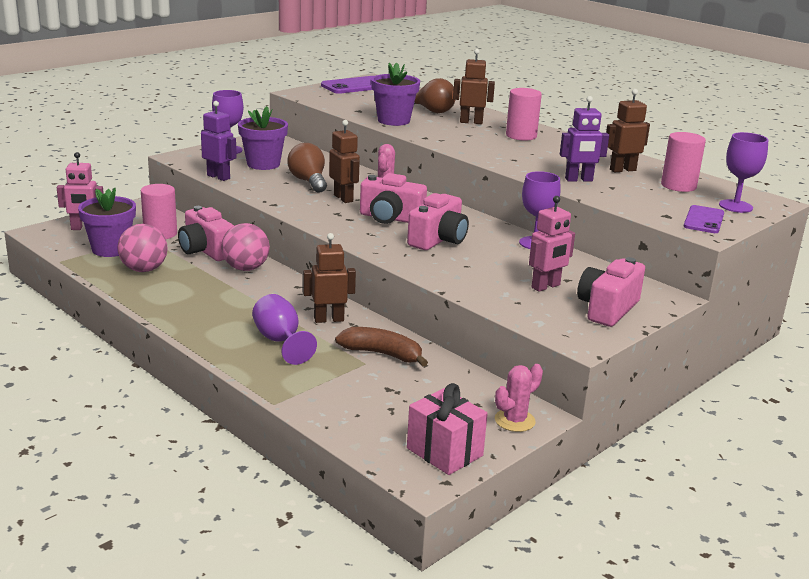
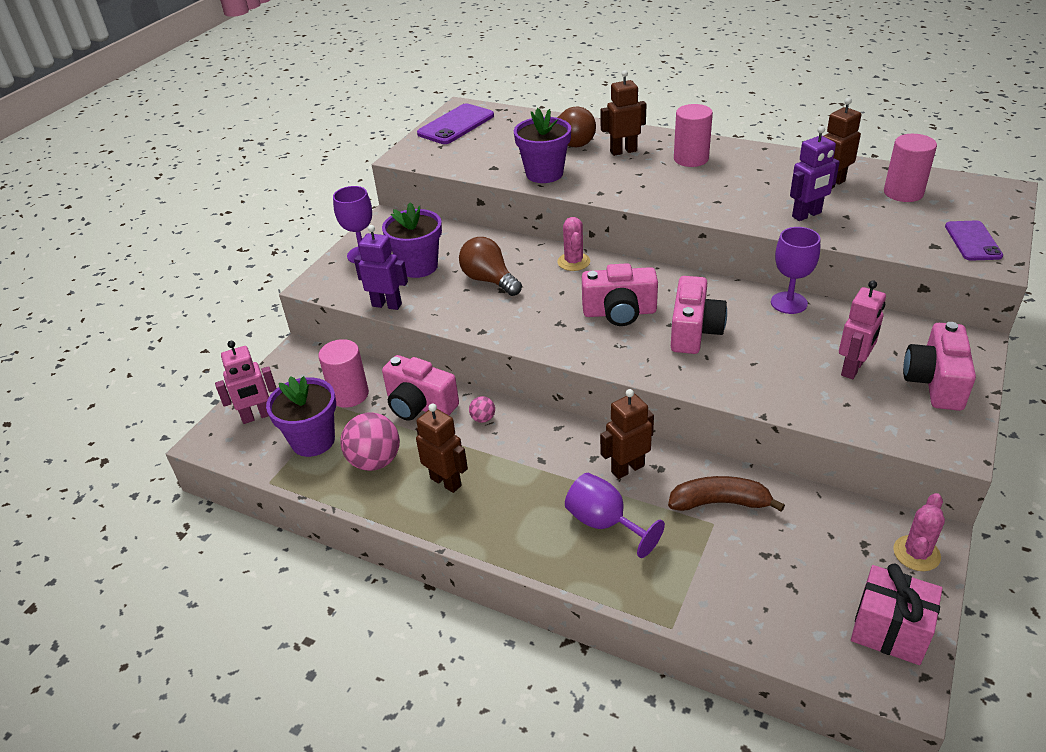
camera: 15 degrees left, 15 degrees up
pink ball [221,223,270,271] -> pink ball [469,396,495,423], size x0.48
brown robot [329,120,360,203] -> brown robot moved to [416,403,468,493]
purple goblet [719,132,768,213] -> none

